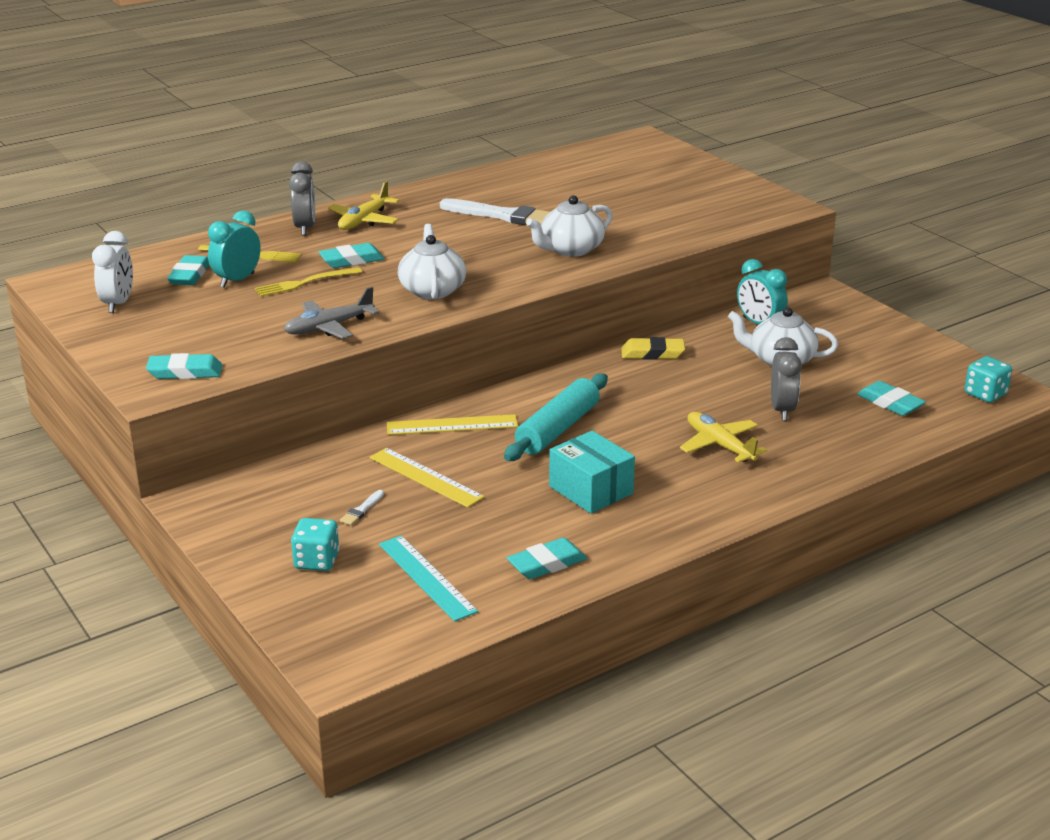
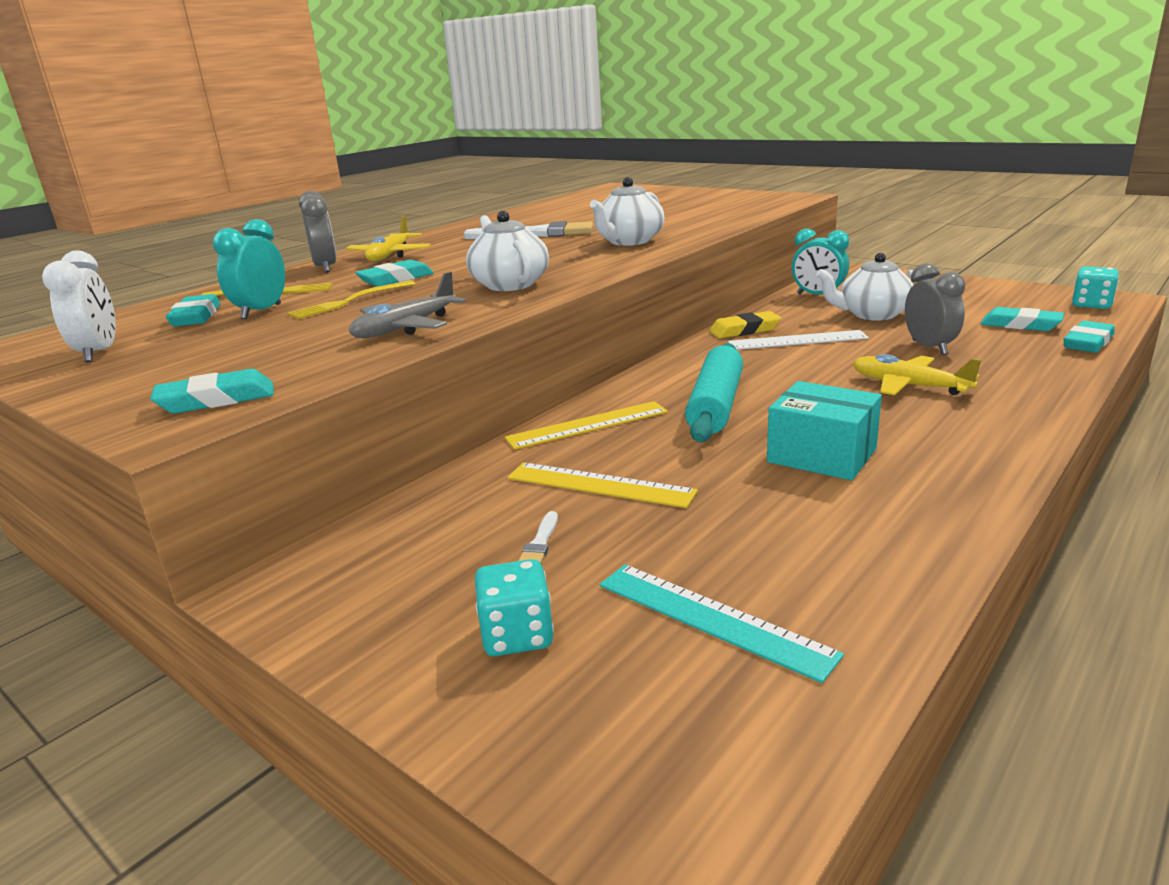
camera: 15 degrees left, 5 degrees down
turquoise eraser [507,538,587,579] -> turquoise eraser moved to [1063,321,1115,353]
none -> white ruler [728,330,869,350]

